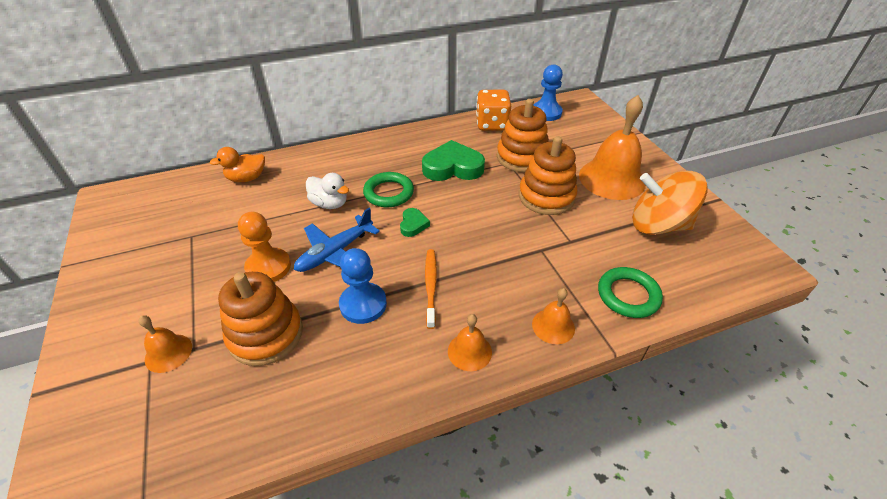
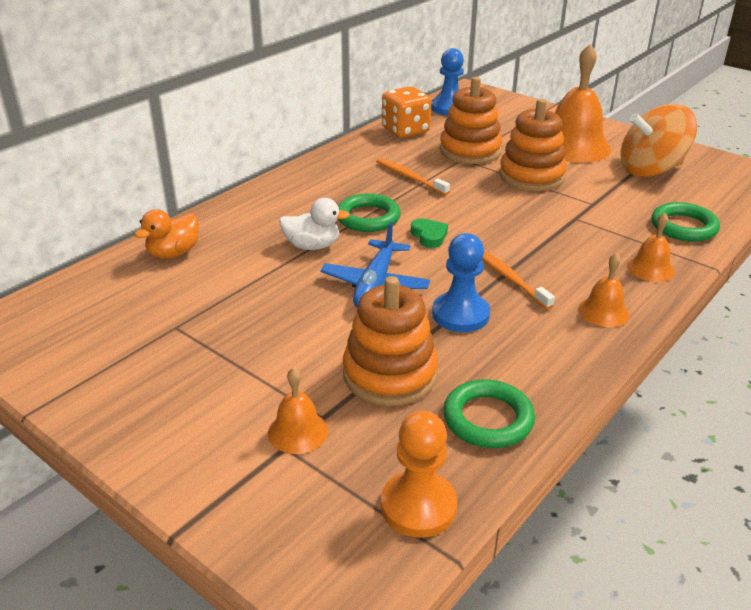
camera: 30 degrees left, 10 degrees down
orange pawn [238,212,291,282] -> orange pawn moved to [381,411,458,538]
green heart [422,140,485,181] -> orange toothbrush [376,158,450,195]
none -> green ring [443,379,535,448]

